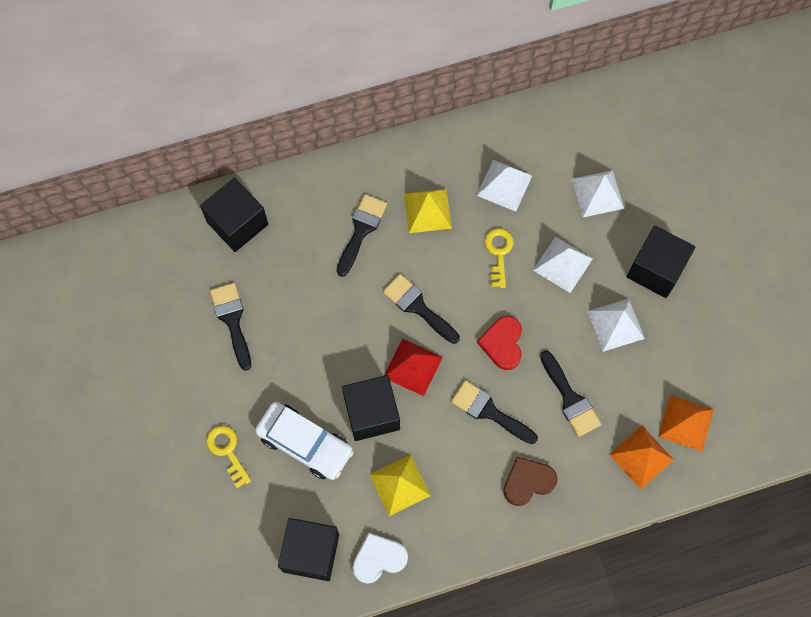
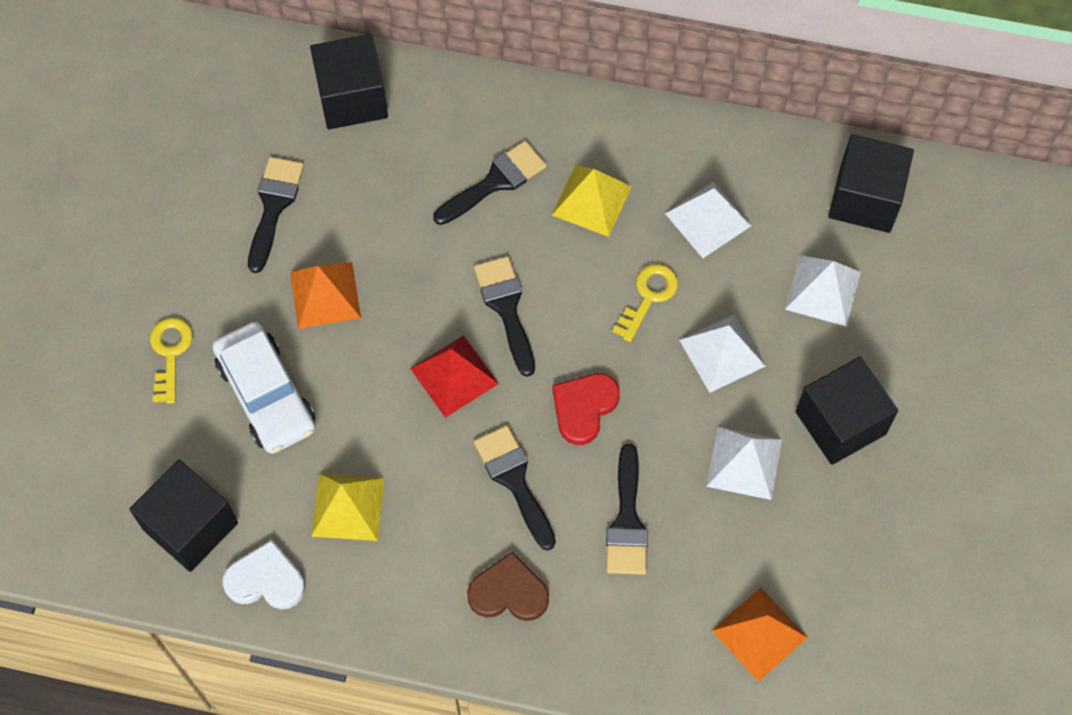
camera: 30 degrees right, 5 degrees down
black cube [342,375,400,441] -> black cube moved to [828,134,914,233]
orange pyramid [609,426,674,489] -> orange pyramid moved to [290,262,361,329]

